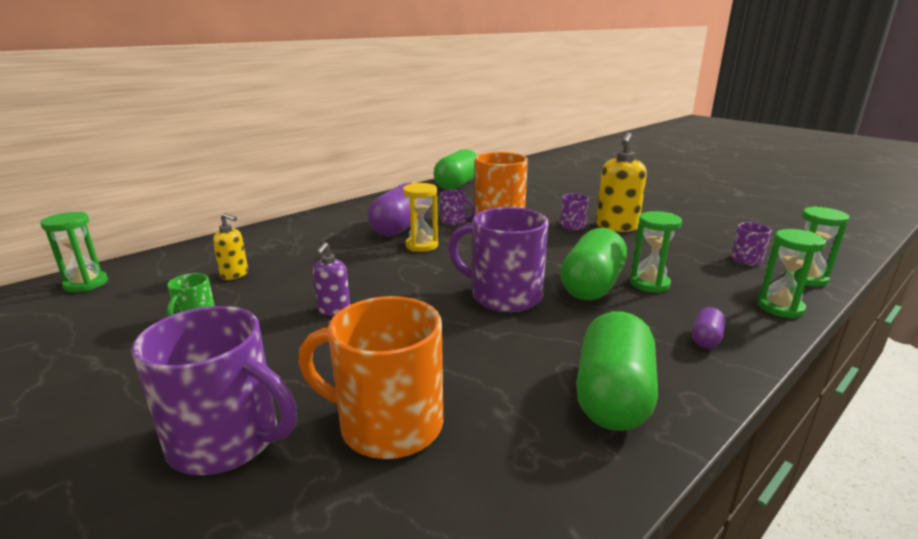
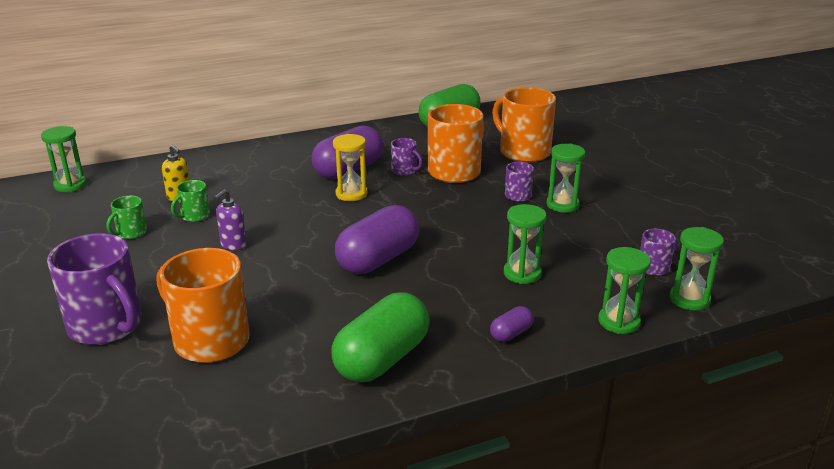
camera: 20 degrees right, 5 degrees up
purple mug [448,207,548,312] -> purple capsule [335,205,419,274]
green capsule [560,228,627,300] -> none
yellow soap dispenser [596,132,647,232] -> green hourglass [547,143,585,213]
none -> green mug [171,180,210,222]
none -> orange mug [492,87,556,163]

